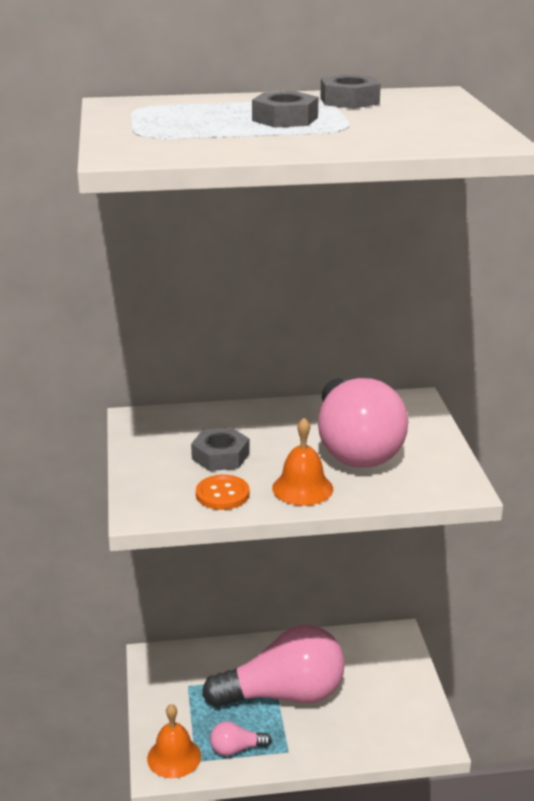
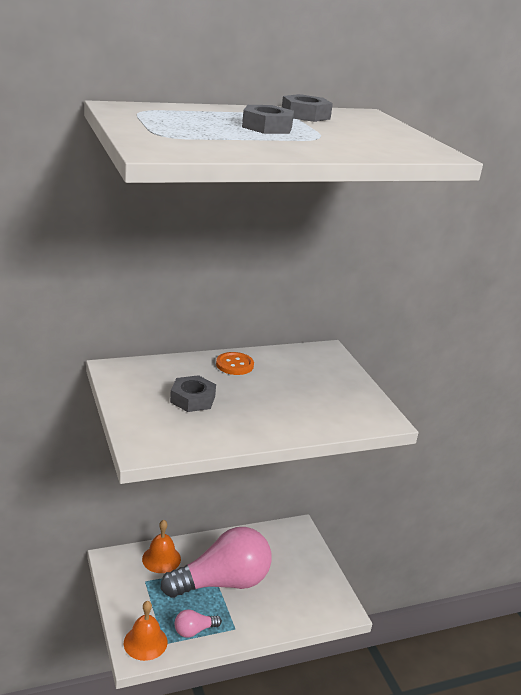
camera: 15 degrees left, 0 degrees up
orange button [196,475,250,510] -> orange button moved to [216,352,254,375]
orange bell [272,418,333,506] -> orange bell moved to [142,520,181,573]
pink light bulb [318,378,408,468] -> none

